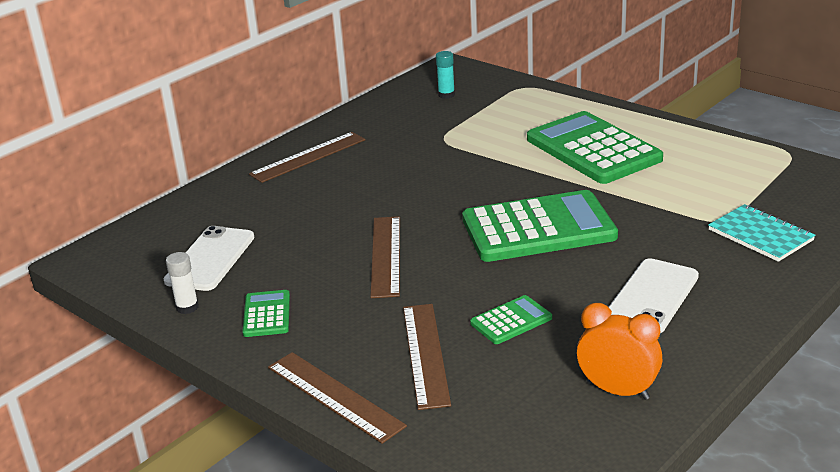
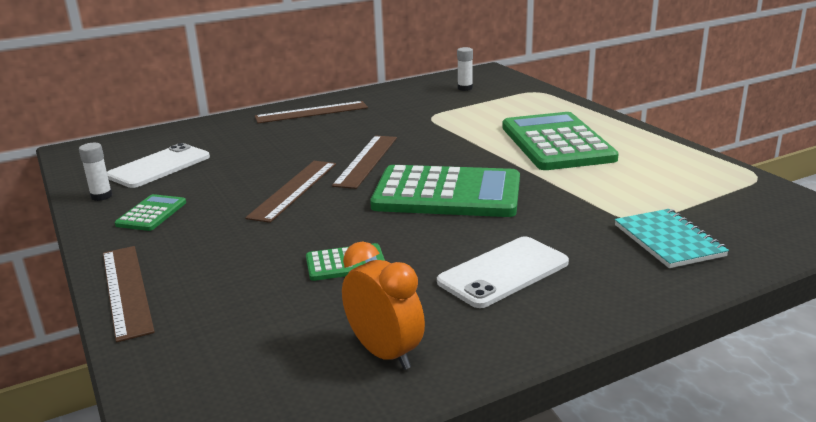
camera: 20 degrees right, 5 degrees down
brown ruler [403,304,451,410] -> brown ruler moved to [332,135,397,189]
turquoise glue stick [436,51,455,99] -> white glue stick [457,47,473,91]

